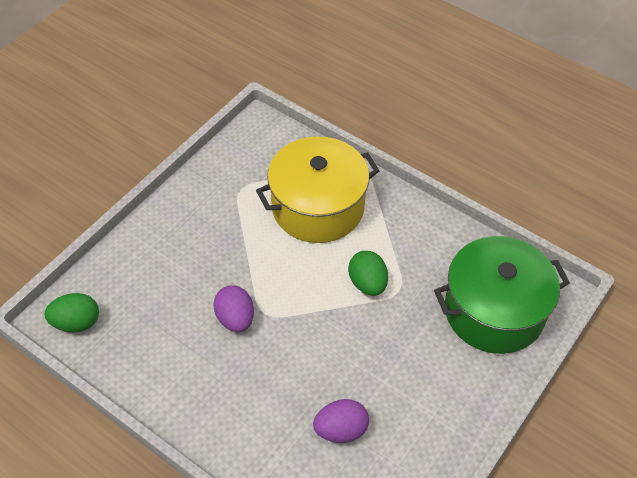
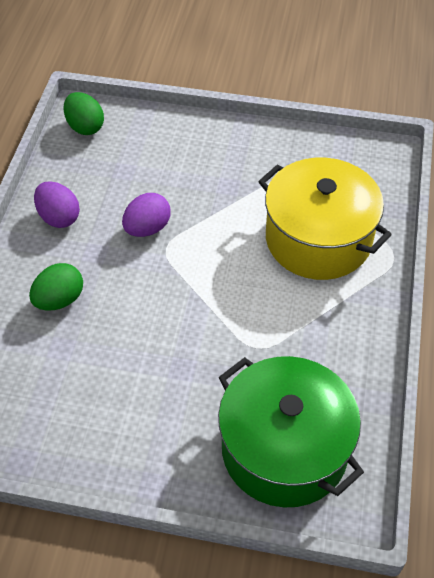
camera: 65 degrees right, 0 degrees up
purple egg [313,399,369,443] -> purple egg moved to [34,181,80,228]
green egg [348,251,388,296] -> green egg moved to [29,263,83,310]

